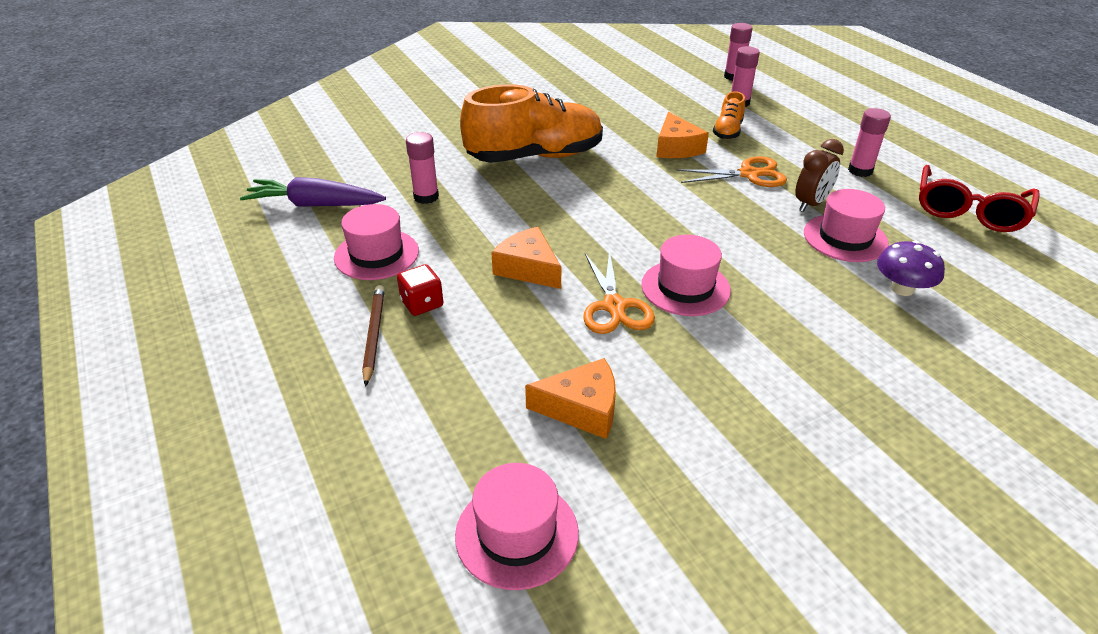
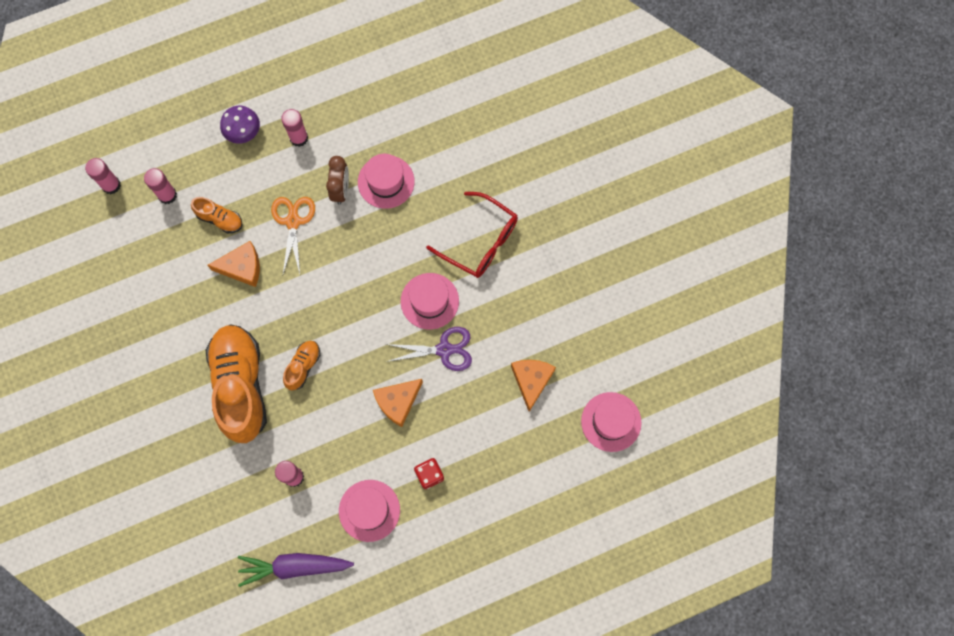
camera: 85 degrees left, 35 degrees up
purple carrot [240,177,386,207] -> purple carrot turned 75 degrees clockwise [238,553,354,587]
brown pencil [362,285,385,387] -> none
orange scissors [583,250,655,334] -> purple scissors [386,327,472,371]
brown clock [795,139,844,212] -> brown clock turned 45 degrees clockwise [326,156,349,205]
purple mushroom [877,241,945,296] -> purple mushroom moved to [220,106,260,144]
red glasses [919,165,1040,232] -> red glasses moved to [426,192,518,278]
none -> orange shoe [283,341,320,391]

